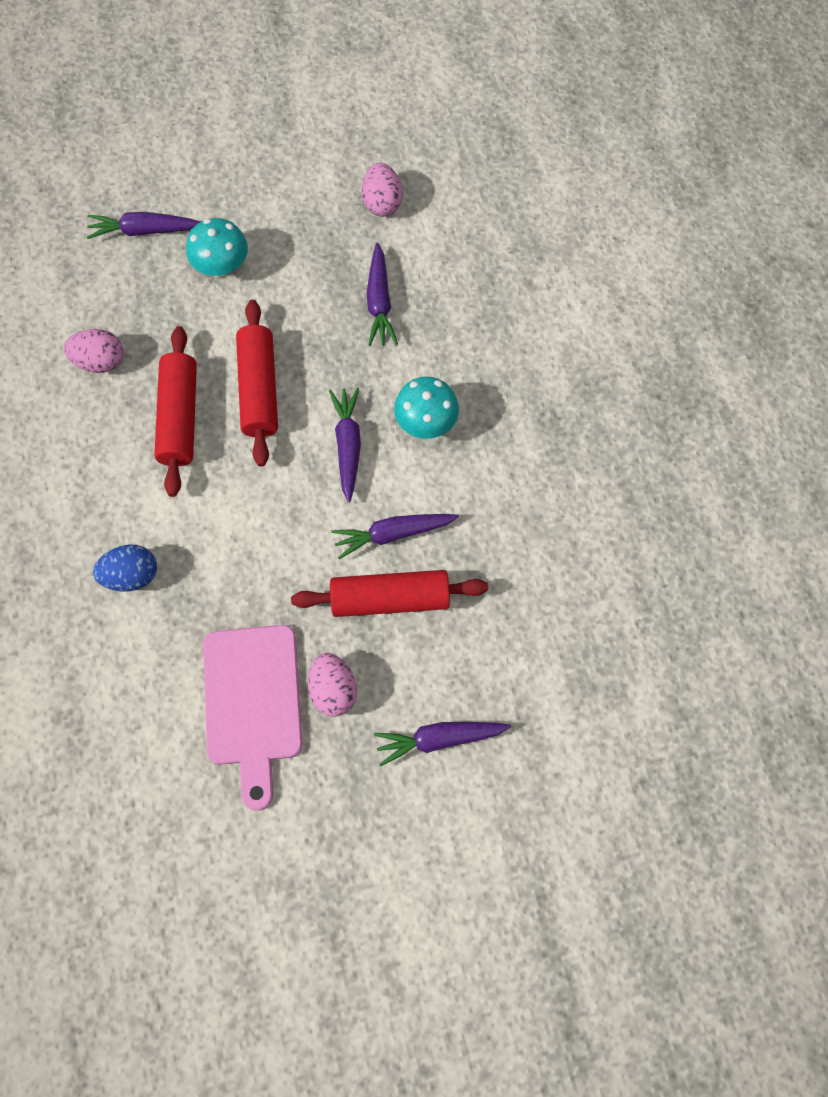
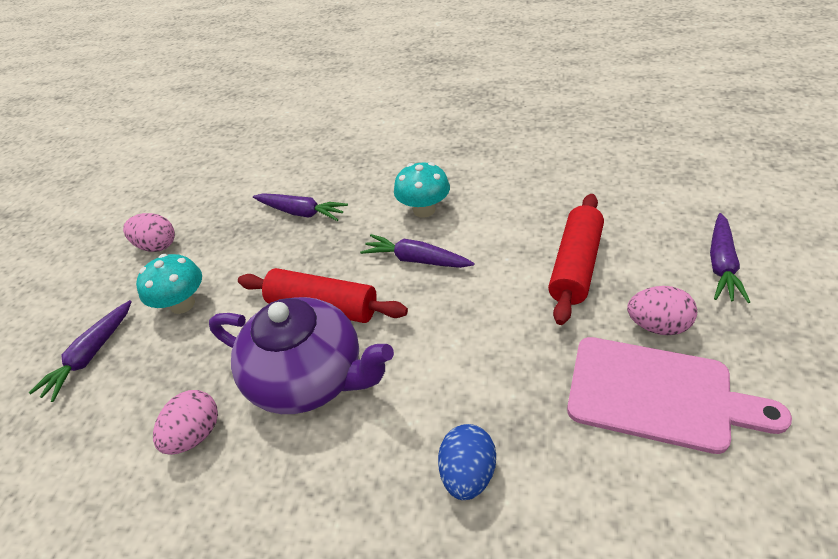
camera: 60 degrees left, 25 degrees down
red rolling pin [154,326,197,497] -> purple teapot [209,297,394,414]
purple carrot [331,514,459,559] -> none
pink egg [362,163,403,217] -> pink egg moved to [123,213,175,252]

